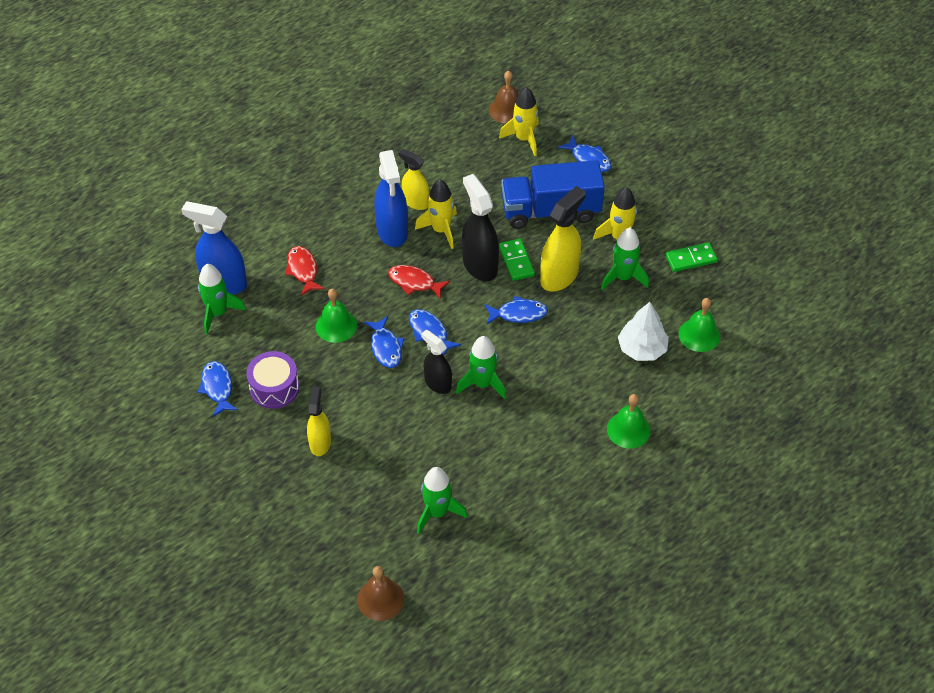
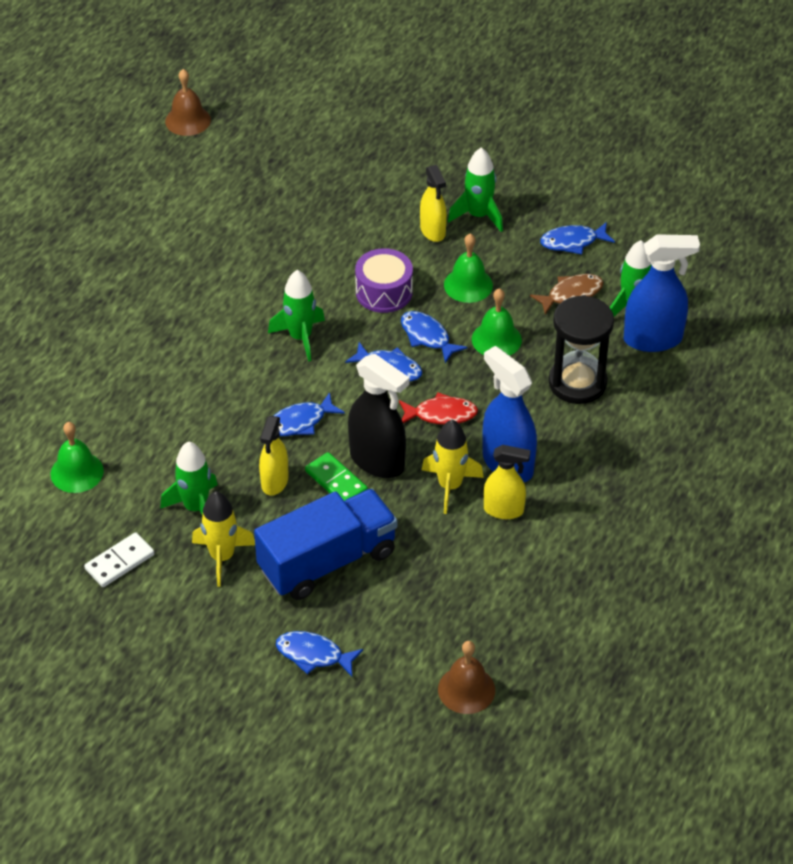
camera: 155 degrees right, 5 degrees down
blue fish [198,361,238,417] -> blue fish turned 120 degrees clockwise [540,222,615,255]
purple drum [246,351,299,409] -> purple drum moved to [355,248,413,313]
red fish [285,246,325,296] -> black hourglass [549,295,614,404]
brown bell [357,566,404,621] -> brown bell moved to [165,69,211,136]
green rocket [417,467,467,534] -> green rocket moved to [448,147,503,232]
black spray bottle [421,330,452,394] -> none
yellow rocket [499,87,539,156] -> none
yellow spray bottle [540,186,586,291] -> yellow spray bottle [259,416,289,496], size x0.63
green bell [607,394,650,448] -> green bell moved to [444,234,493,303]
white tree [618,302,669,361] -> none
green domino [665,242,718,272] -> white domino [84,532,154,587]
none -> brown fish [530,274,604,315]

